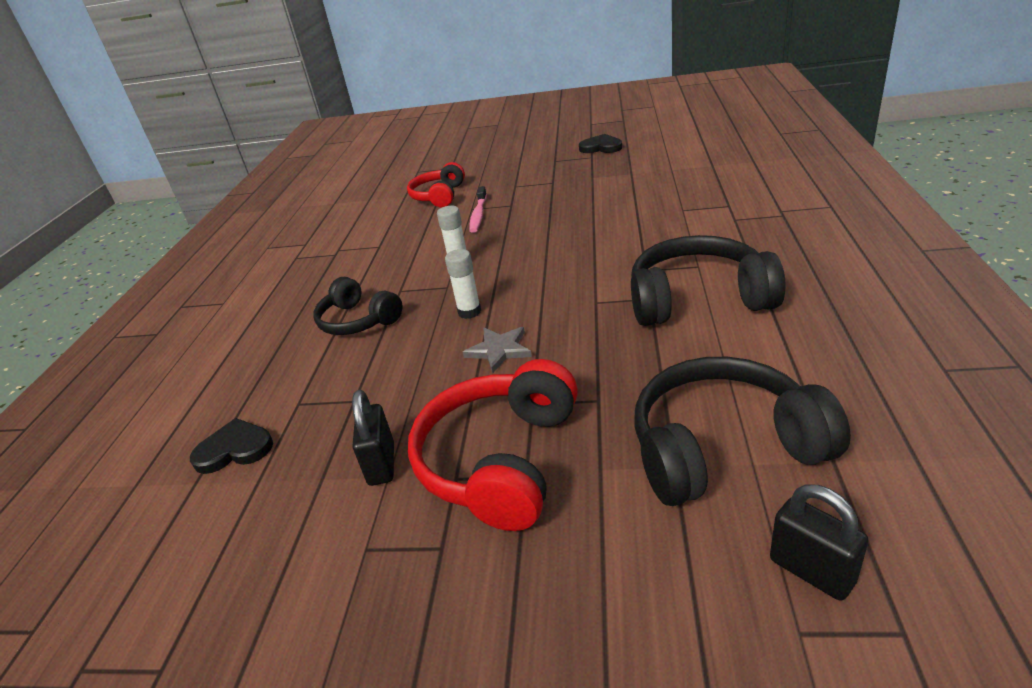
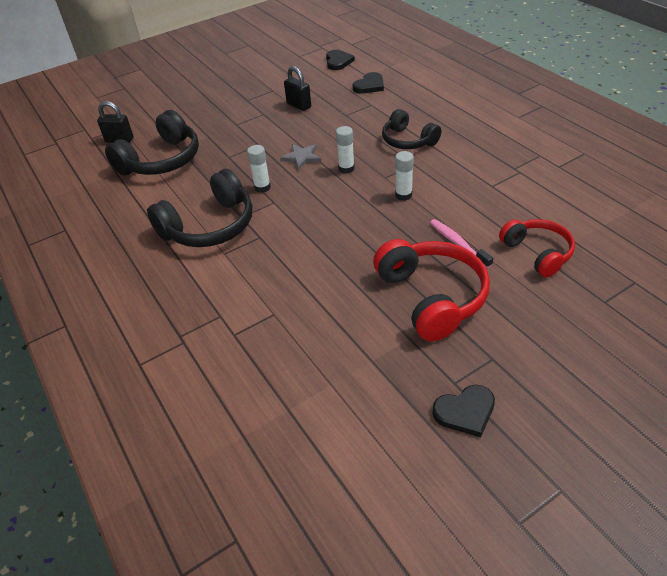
camera: 140 degrees right, 10 degrees up
black headphones [313,277,403,335] -> black headphones turned 135 degrees counterclockwise [382,109,441,149]
red headphones [408,359,578,531] -> red headphones moved to [373,239,490,341]
none -> white glue stick [247,145,271,193]
none -> black heart [326,50,355,70]

